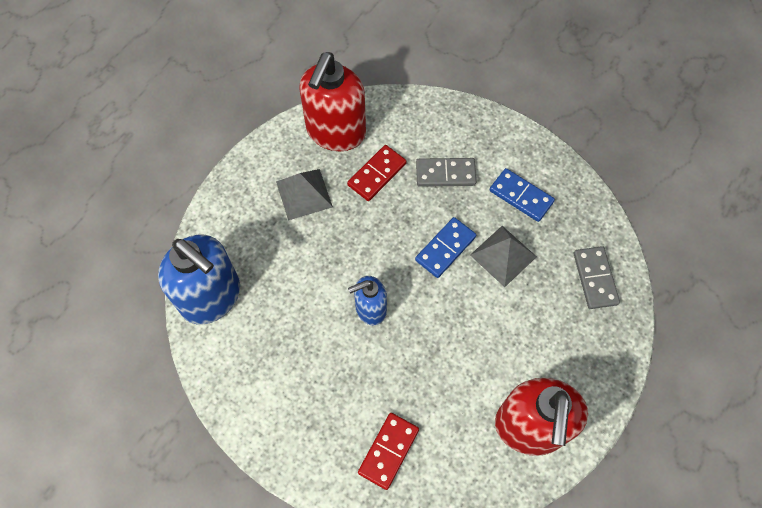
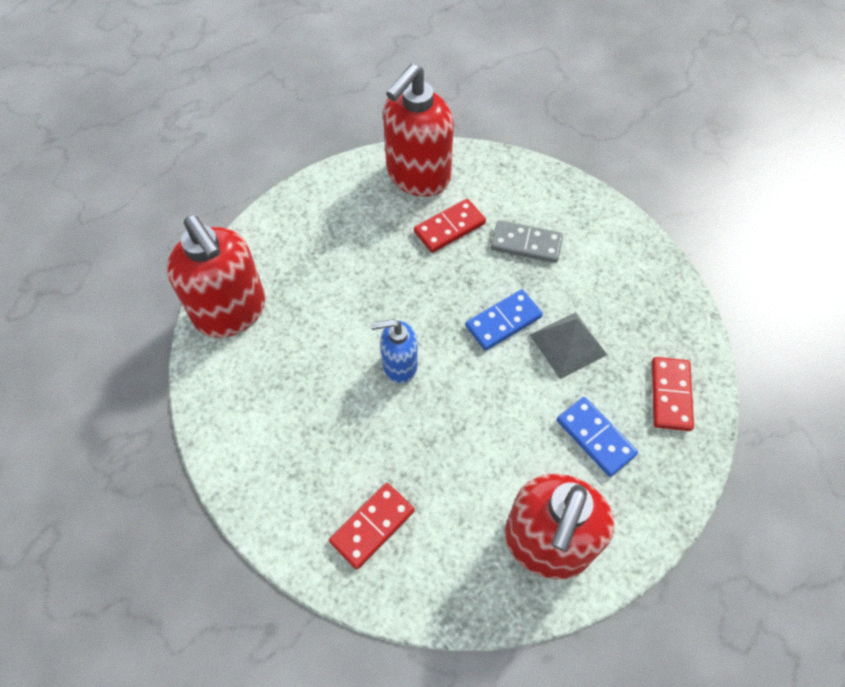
camera: 15 degrees right, 5 degrees down
blue soap dispenser [158,235,240,324] -> red soap dispenser [167,215,266,338]
grey pyramid [276,169,333,221] -> none
blue domino [490,168,555,222] -> blue domino moved to [557,397,638,477]
grey domino [574,246,620,309] -> red domino [652,357,694,431]

